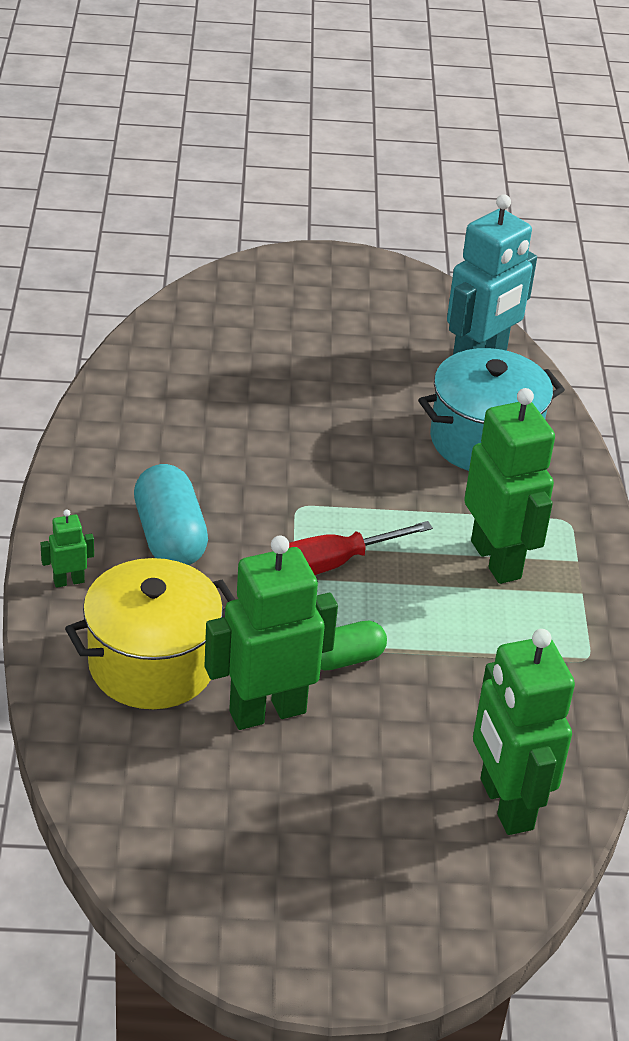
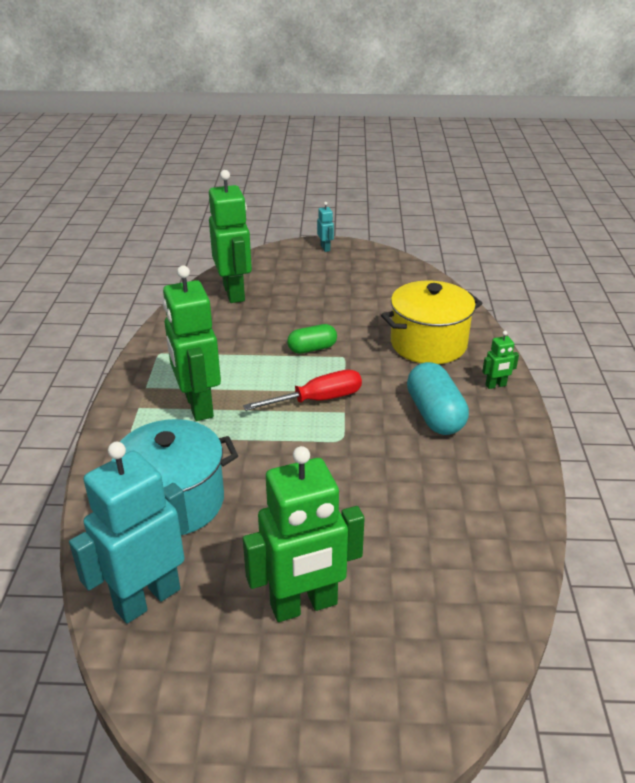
camera: 175 degrees left, 5 degrees down
green robot [205,536,338,730] -> green robot moved to [243,446,365,622]
none -> turquoise robot [317,202,334,252]

